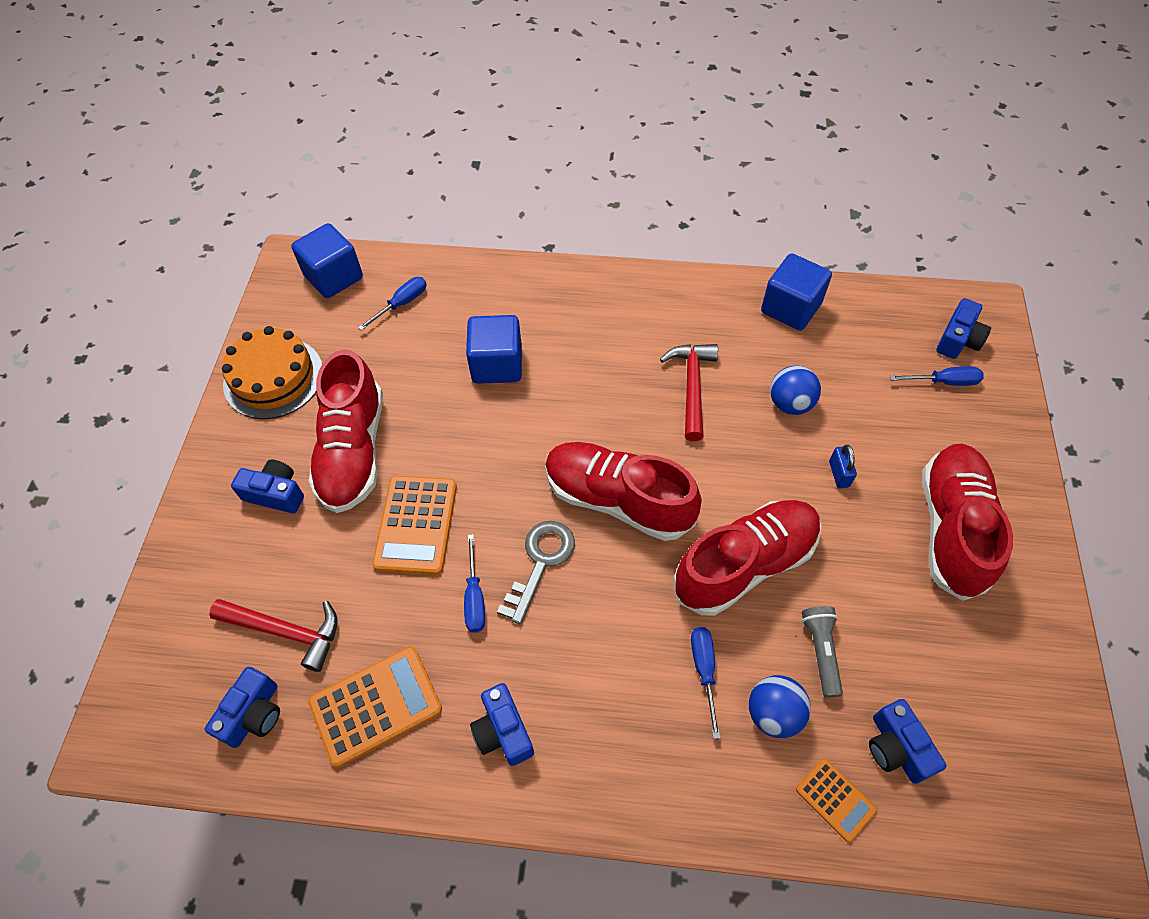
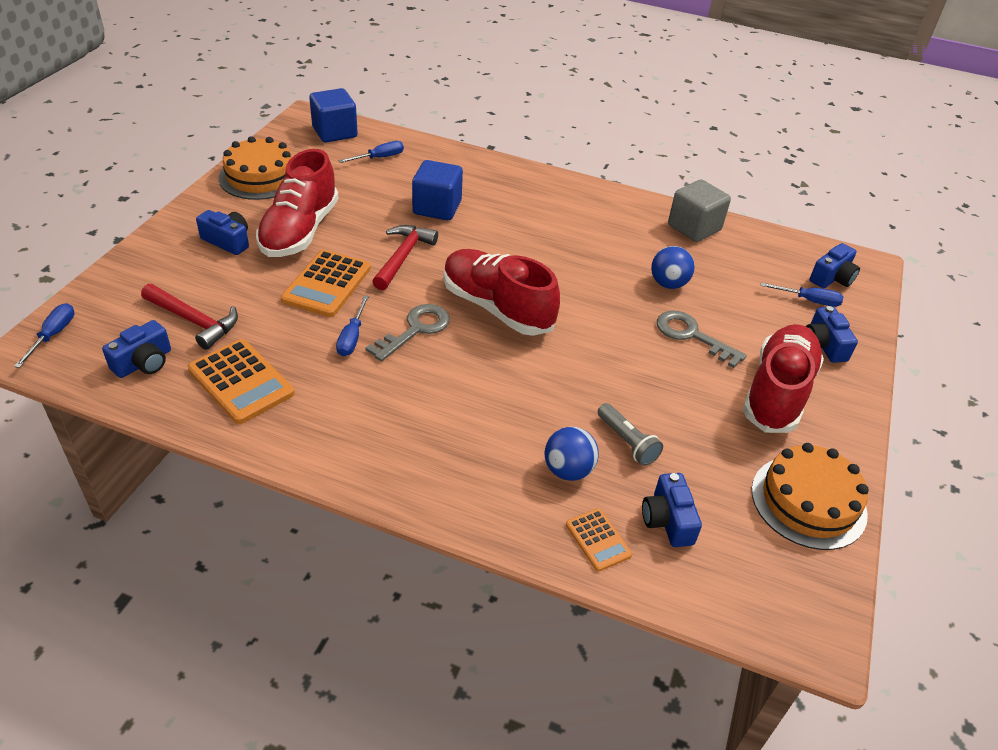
camera: 10 degrees right, 15 degrees down
orange calculator [308,646,442,768] -> orange calculator turned 60 degrees clockwise [188,339,295,424]
blue camera [470,683,534,766] -> blue camera moved to [805,306,858,363]
red hammer [660,344,718,441] -> red hammer moved to [372,225,438,290]
red shoe [674,500,821,616] -> none
blue screwdriver [691,627,720,739] -> blue screwdriver moved to [14,303,74,368]
blue cube [761,254,832,330] -> grey cube [668,179,731,242]
grey flashlight [802,606,843,698] -> grey flashlight turned 135 degrees clockwise [598,403,663,466]
blue padlock [829,445,857,488] -> grey key [657,311,747,368]
none -> orange cake [751,443,869,550]

